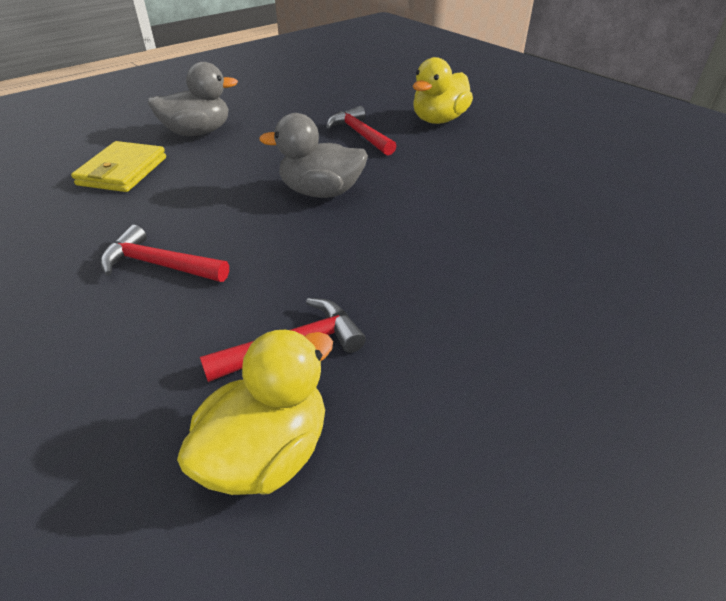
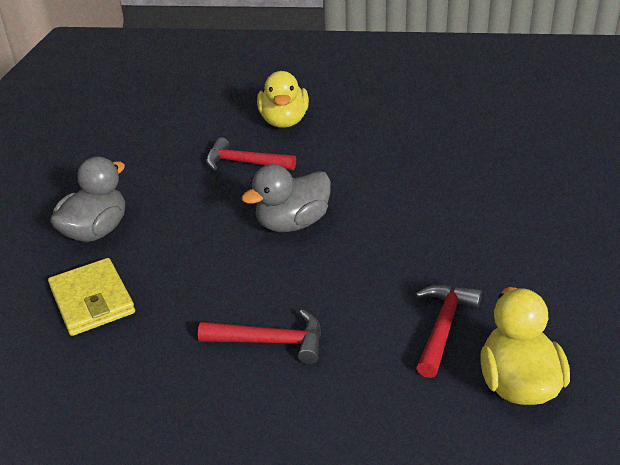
camera: 40 degrees left, 5 degrees down
red hammer [100,225,229,282] -> red hammer turned 150 degrees counterclockwise [198,309,321,364]

